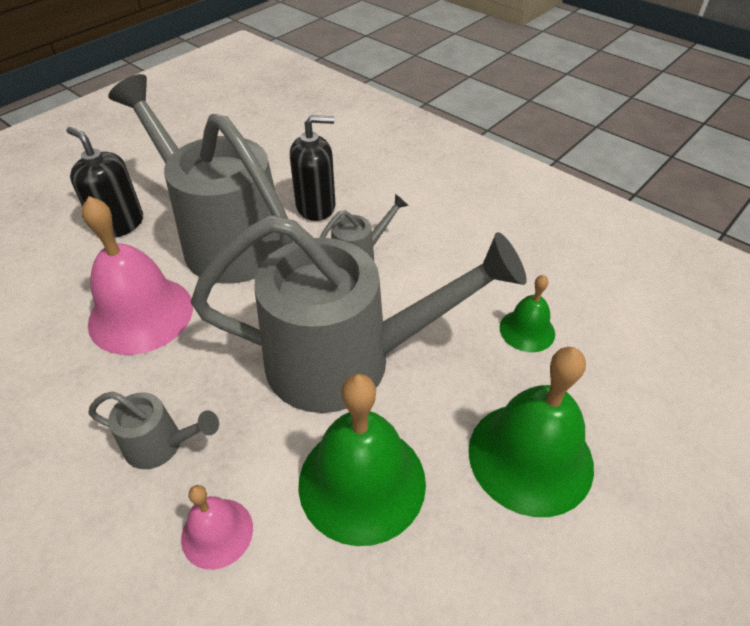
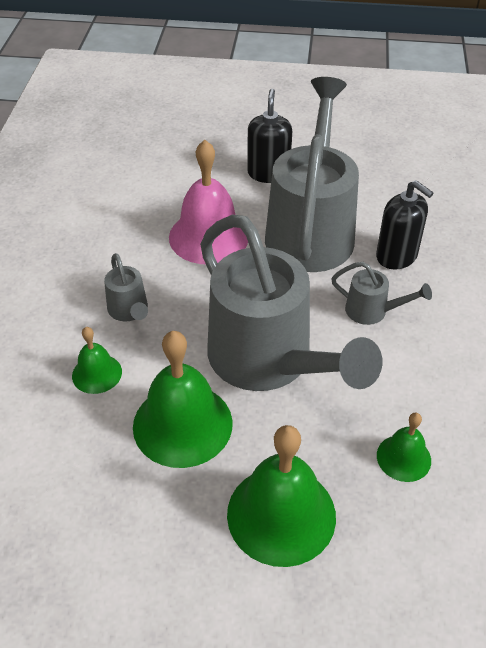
camera: 55 degrees right, 0 degrees up
pink bell [181,485,253,570] -> green bell [72,327,122,394]

